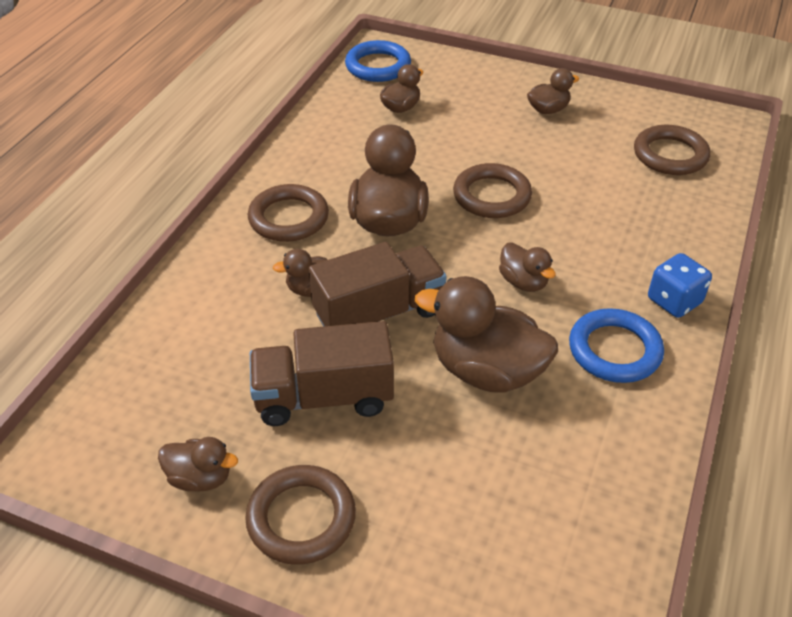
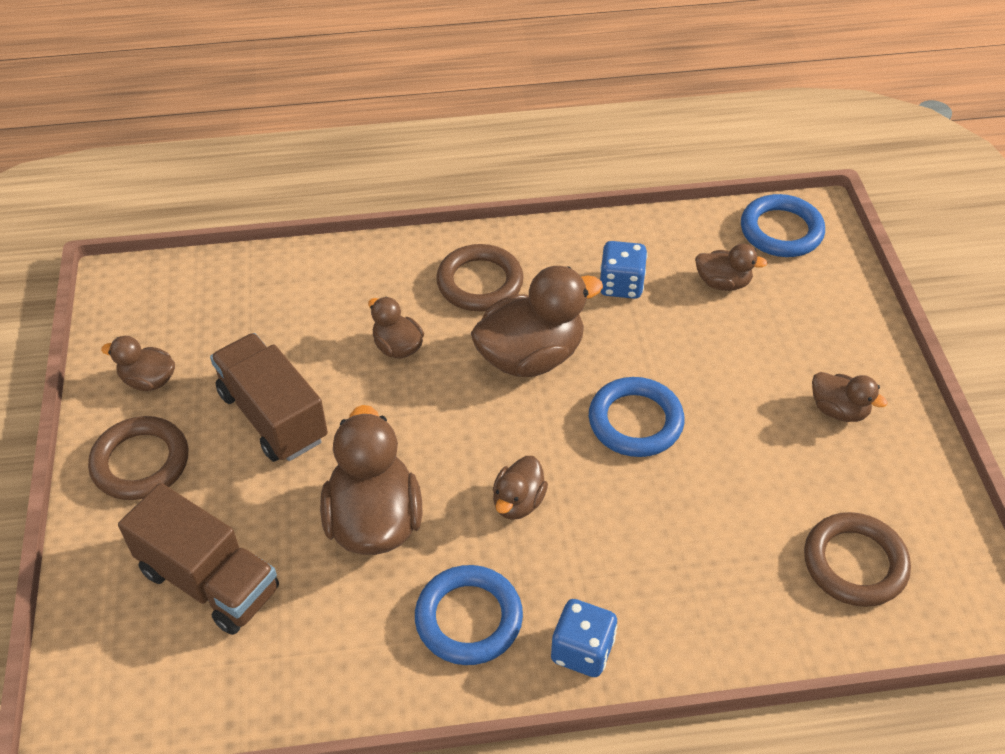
camera: 60 degrees right, 5 degrees up
brown duck [158,437,238,492] -> brown duck turned 120 degrees clockwise [101,336,175,391]
brown truck [309,242,447,327] -> brown truck moved to [118,483,279,635]
brown ring [453,163,532,218] -> blue ring [589,377,685,457]
none -> blue dice [600,241,647,299]

